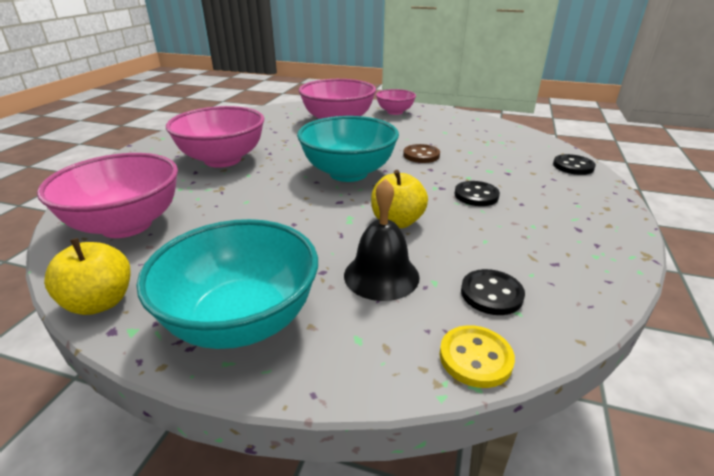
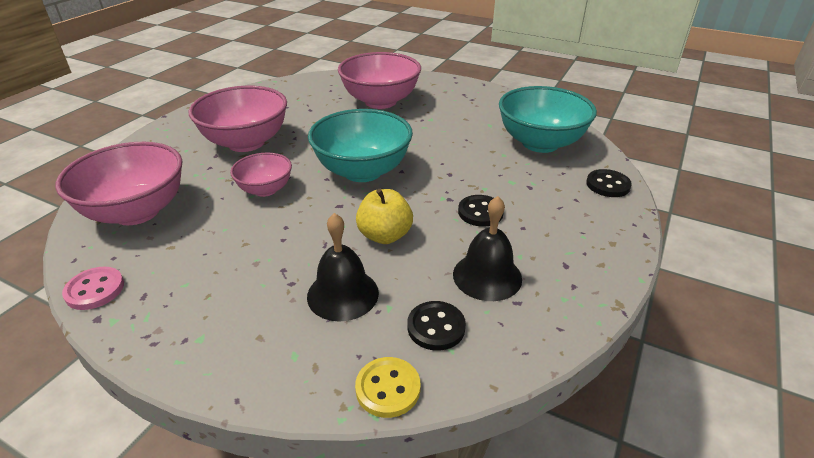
camera: 10 degrees right, 5 degrees up
yellow apple [44,238,131,315] -> pink button [62,267,124,310]
turquoise bowl [137,219,318,349] -> turquoise bowl moved to [499,86,597,153]
pink bowl [376,89,416,115] -> pink bowl moved to [230,153,292,197]
brown button [403,144,440,163] -> none
none -> black bell [453,196,522,301]

